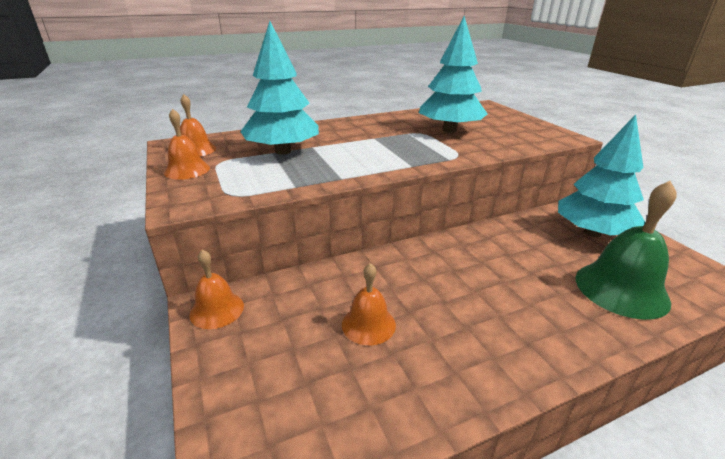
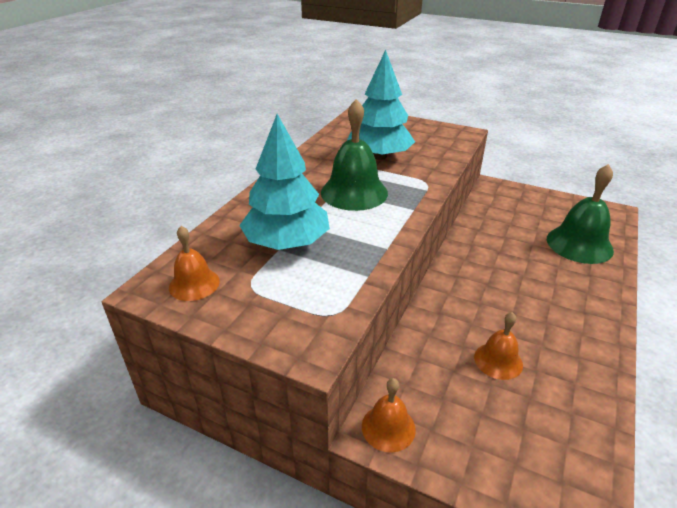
camera: 40 degrees left, 5 degrees up
orange bell [164,109,210,180] -> none
turquoise tree [558,114,645,237] -> none
none -> green bell [321,99,388,211]

